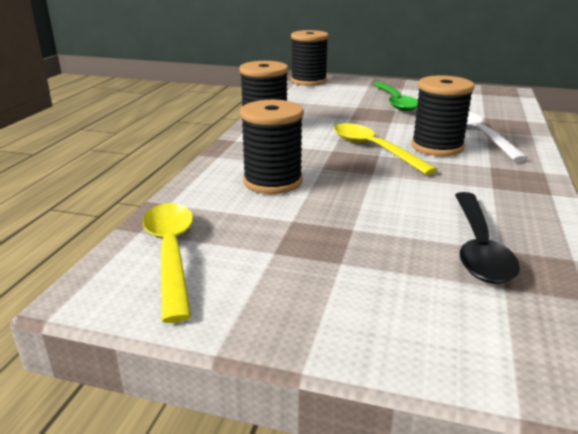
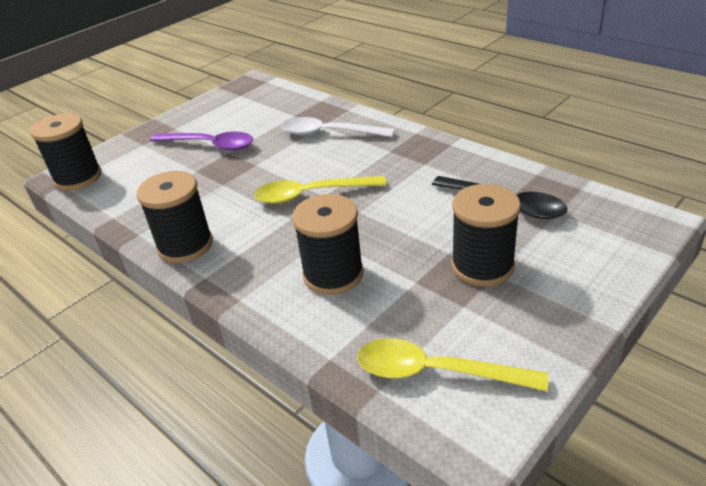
camera: 60 degrees left, 10 degrees up
green spoon [373,82,418,111] -> purple spoon [150,132,253,151]
black spool [411,75,475,156] -> black spool moved to [451,184,521,286]

